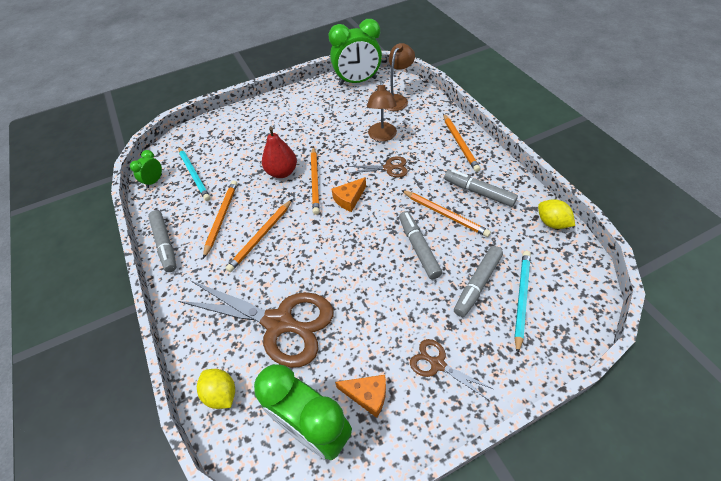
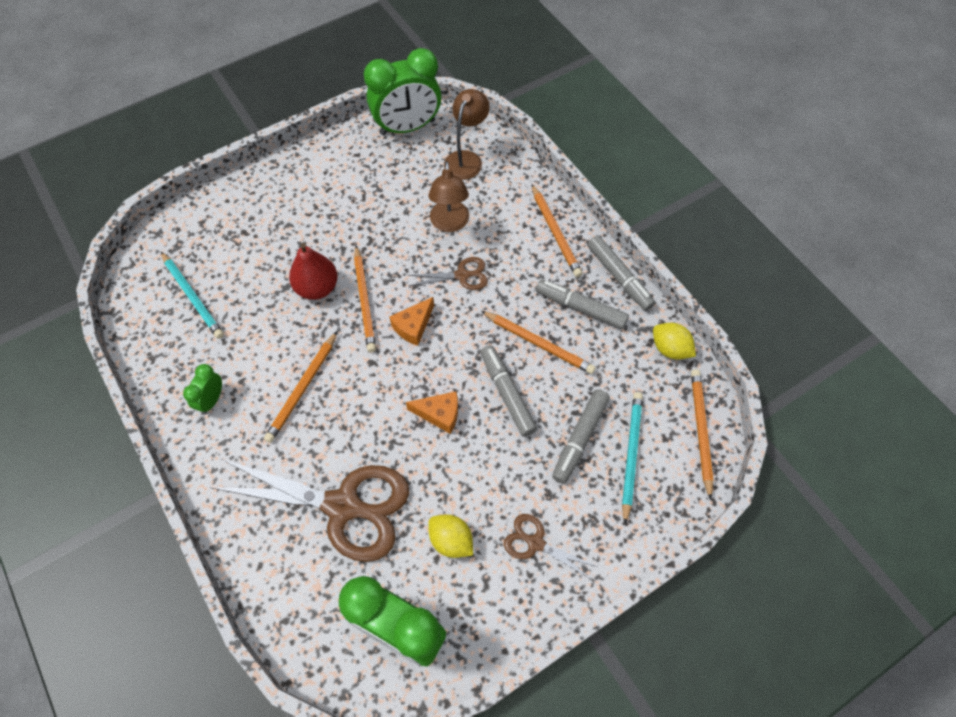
camera: 10 degrees left, 10 degrees up
green clock [130,150,162,189] -> green clock moved to [183,364,222,414]
grey marker [148,210,177,272] -> grey marker moved to [587,236,655,311]
yellow lemon [197,369,235,409] -> yellow lemon moved to [428,514,473,558]
orange pencil [203,181,237,259] -> orange pencil moved to [691,369,714,500]
orange cheese [335,375,386,418] -> orange cheese moved to [406,391,458,434]

